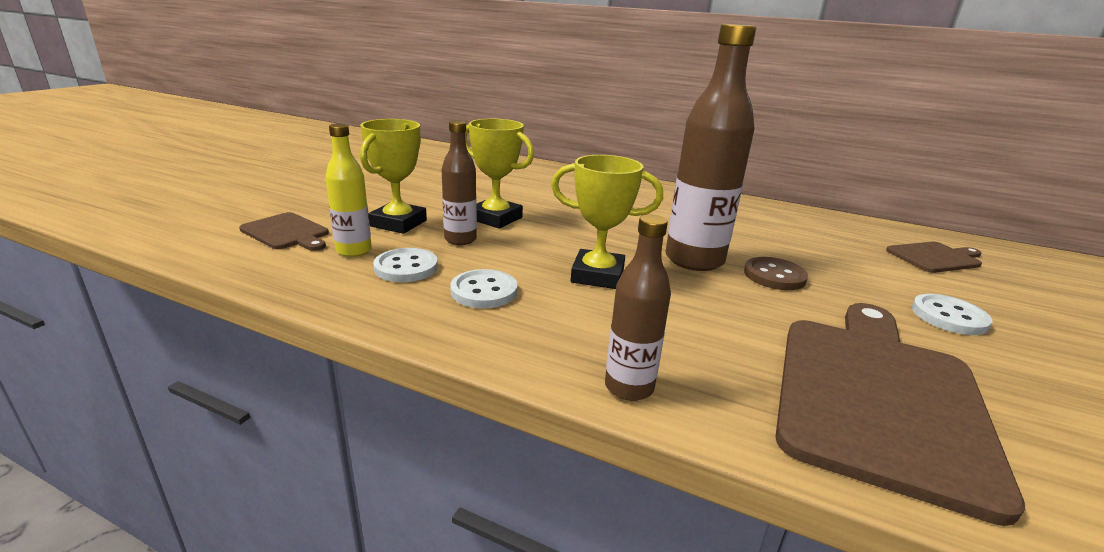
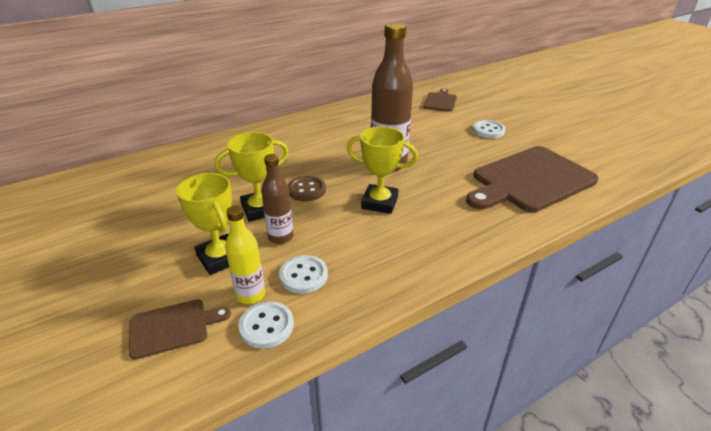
camera: 55 degrees left, 10 degrees up
white button [450,269,517,308] -> white button moved to [238,301,294,349]
yellow trophy [551,155,663,289] -> yellow trophy turned 60 degrees clockwise [347,126,418,214]
brown bottle [605,214,671,401] -> none
brown button [744,257,808,290] -> brown button moved to [288,176,326,201]
brown cutting board [775,303,1025,526] -> brown cutting board turned 90 degrees counterclockwise [466,146,599,213]

